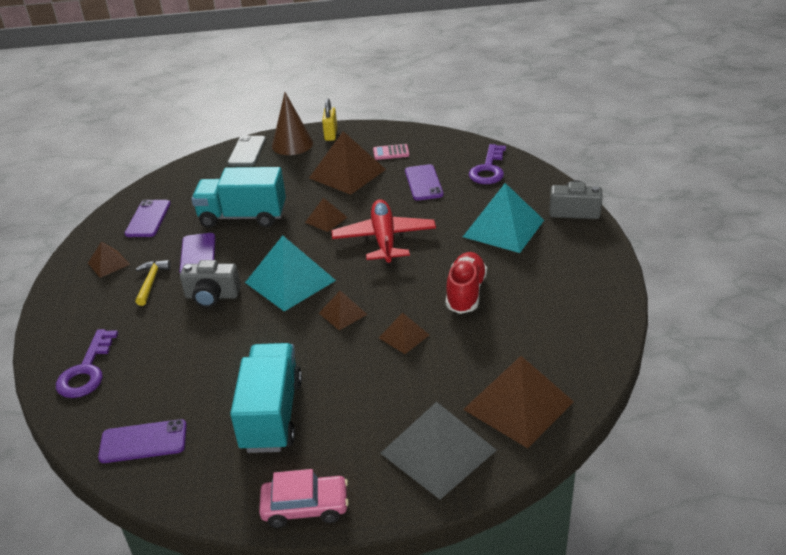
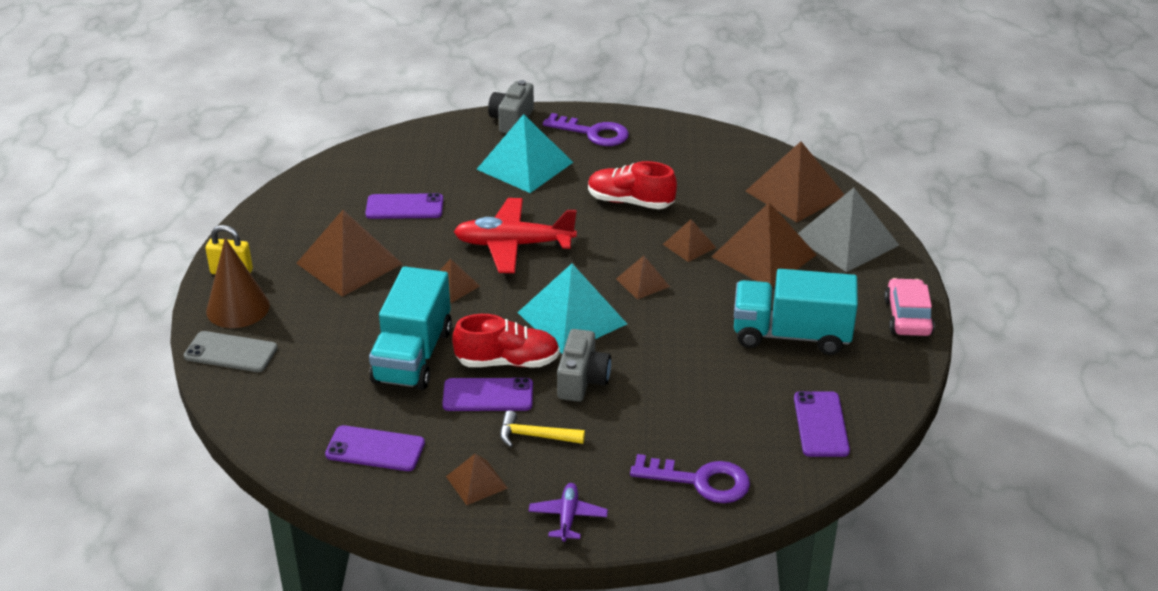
camera: 85 degrees left, 0 degrees up
pink calculator [373,144,409,160] -> none
purple key [469,144,506,184] -> purple key moved to [543,113,629,146]
none -> red shoe [452,314,560,367]
none -> purple plane [529,483,608,542]
none -> brown pyramid [711,202,816,287]

